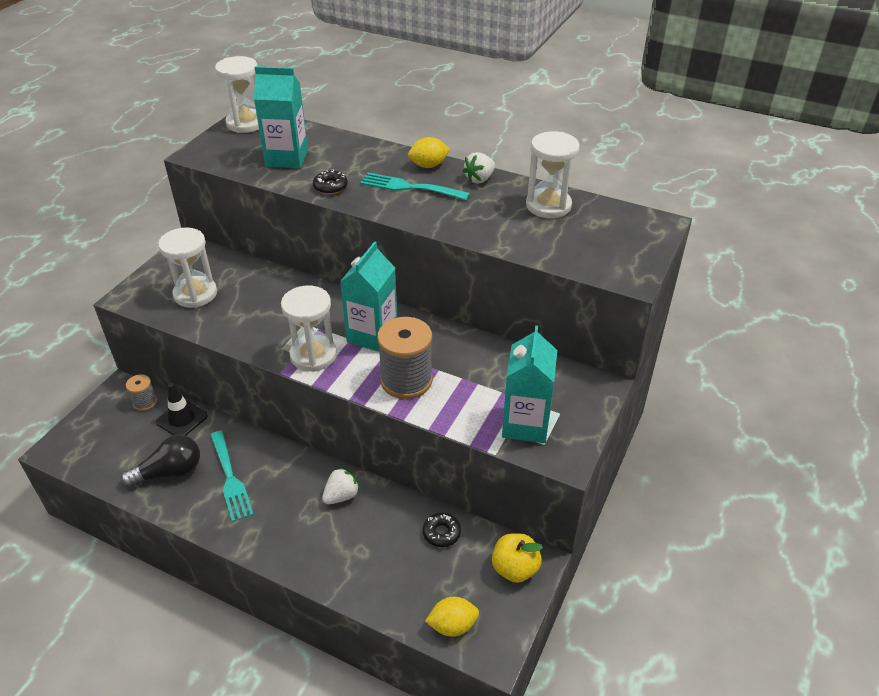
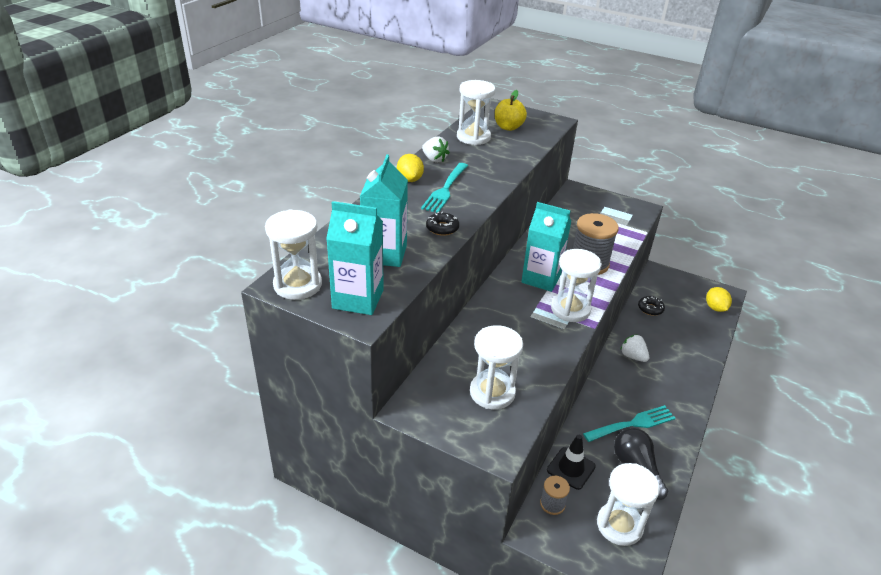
camera: 90 degrees left, 5 degrees down
yellow apple [492,533,543,583] -> yellow apple moved to [495,90,527,131]
turquoise carton [502,325,557,443] -> turquoise carton moved to [326,201,384,315]
none -> white hourglass [597,463,660,546]

